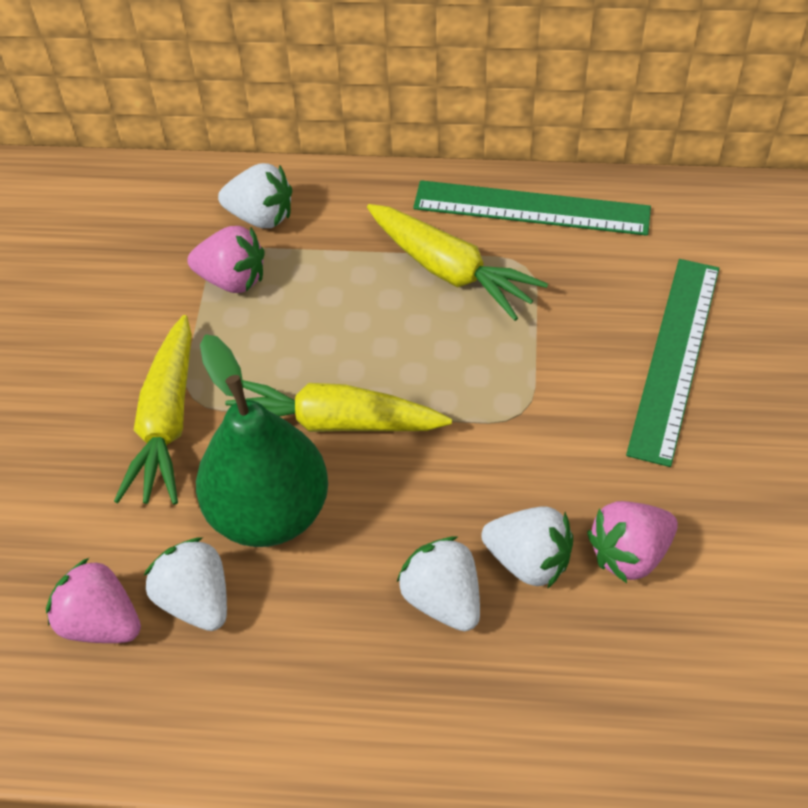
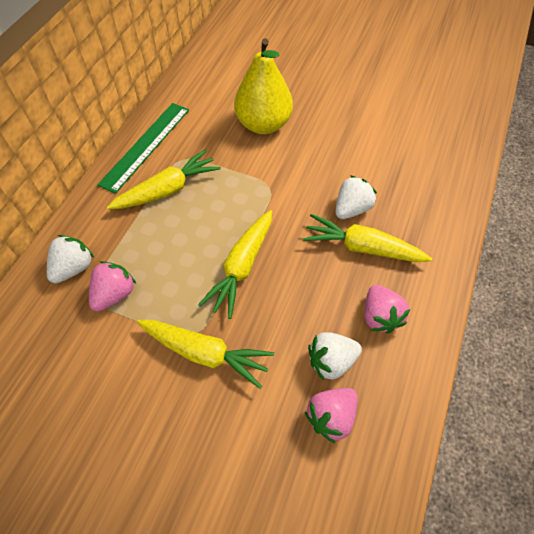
camera: 75 degrees left, 5 degrees up
green pear [196,334,328,547] -> none
white strawberry [397,536,480,631] -> yellow carrot [303,214,432,262]
pink strawberry [587,501,678,583] -> pink strawberry moved to [364,285,410,334]
green ruler [626,259,719,467] -> yellow pear [234,38,293,134]

